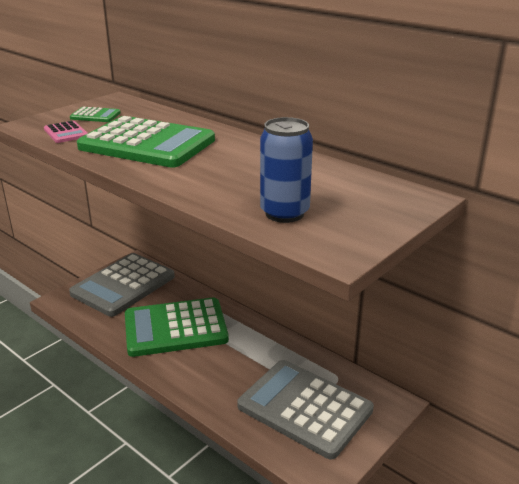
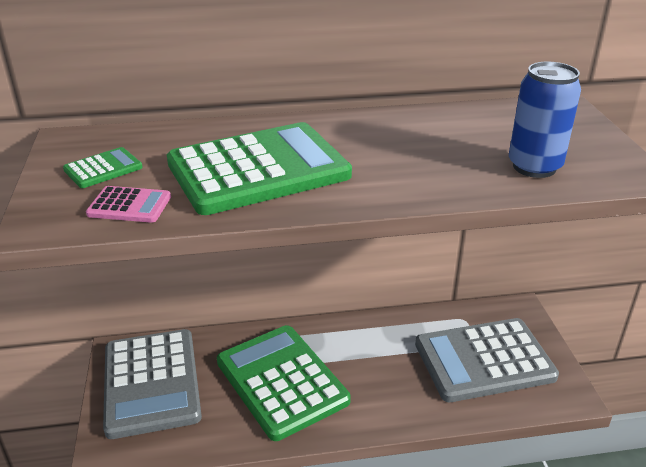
camera: 50 degrees left, 5 degrees up
green calculator [125,297,229,357] -> green calculator turned 120 degrees clockwise [217,325,351,441]

